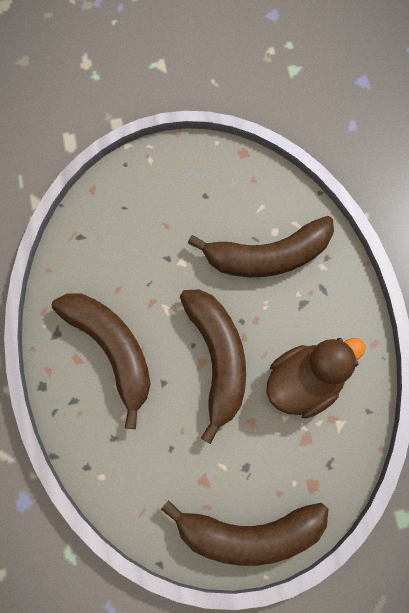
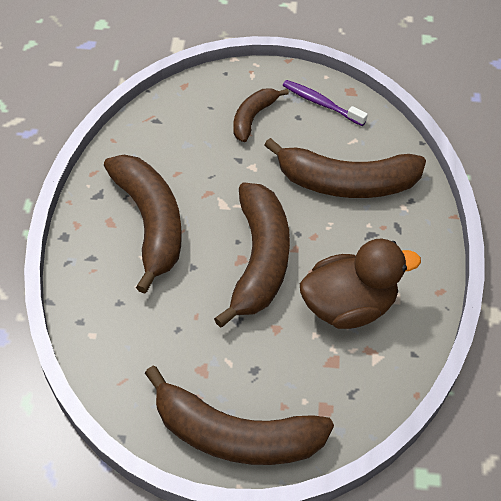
camera: 15 degrees right, 20 degrees down
none -> brown banana [233,88,289,142]
none -> purple toothbrush [283,80,368,126]

